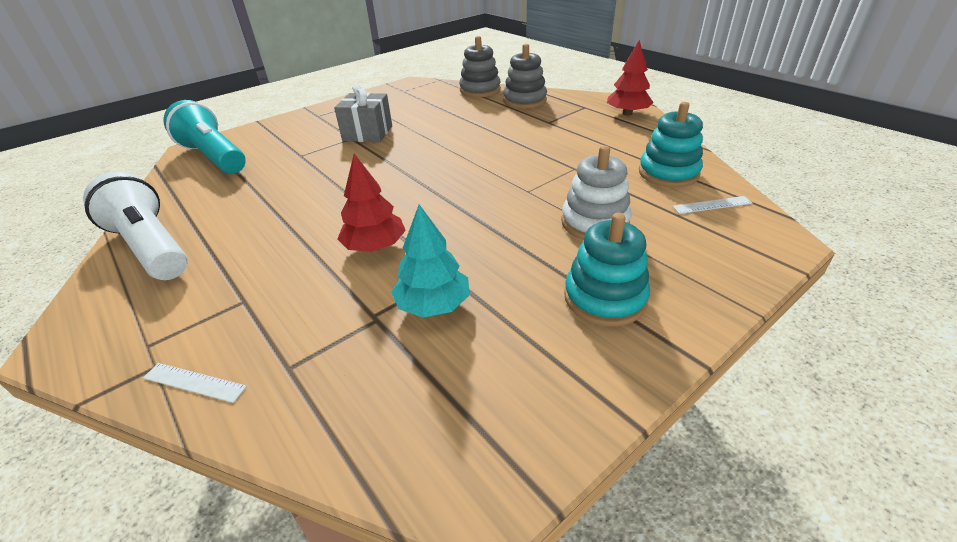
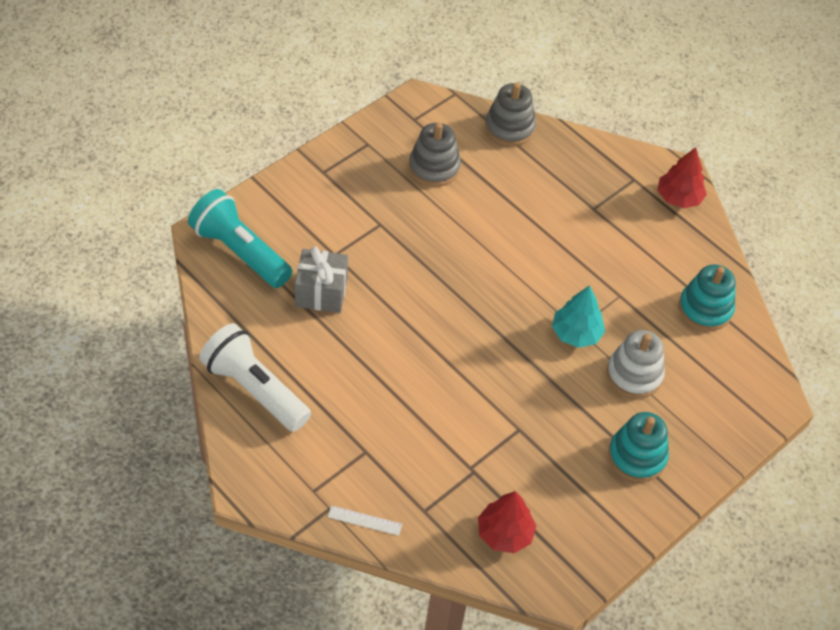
camera: 10 degrees left, 15 degrees up
grey gift [334,84,392,142] -> grey gift moved to [295,247,348,313]
red tree [337,154,406,252] -> red tree moved to [478,491,536,553]
turquoise tree [391,204,469,318] -> turquoise tree moved to [552,285,605,348]
grey stacking toy [503,44,547,109] -> grey stacking toy moved to [409,123,461,187]
white ruler [672,196,752,214] -> none

